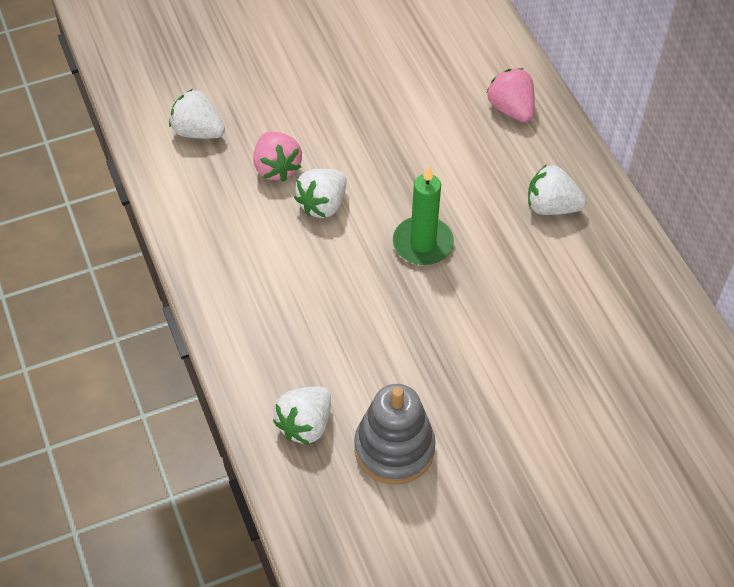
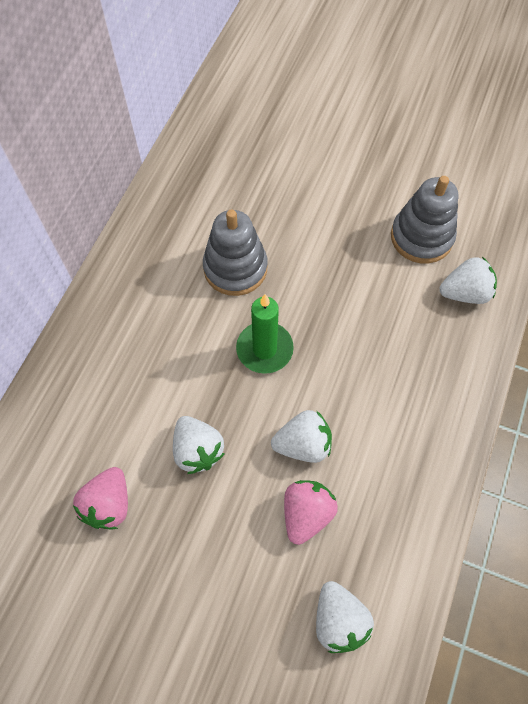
camera: 135 degrees left, 10 degrees up
pink strawberry [486,68,535,122] -> pink strawberry moved to [73,467,128,529]
white strawberry [528,164,586,215] -> white strawberry moved to [173,416,225,474]
none -> grey stacking toy [203,210,268,296]

